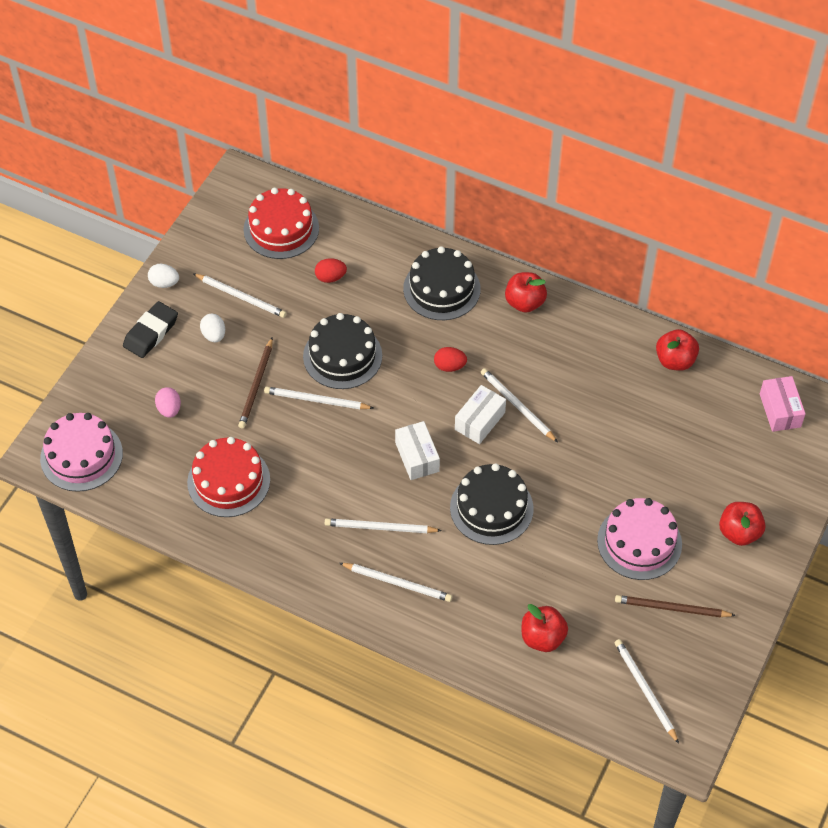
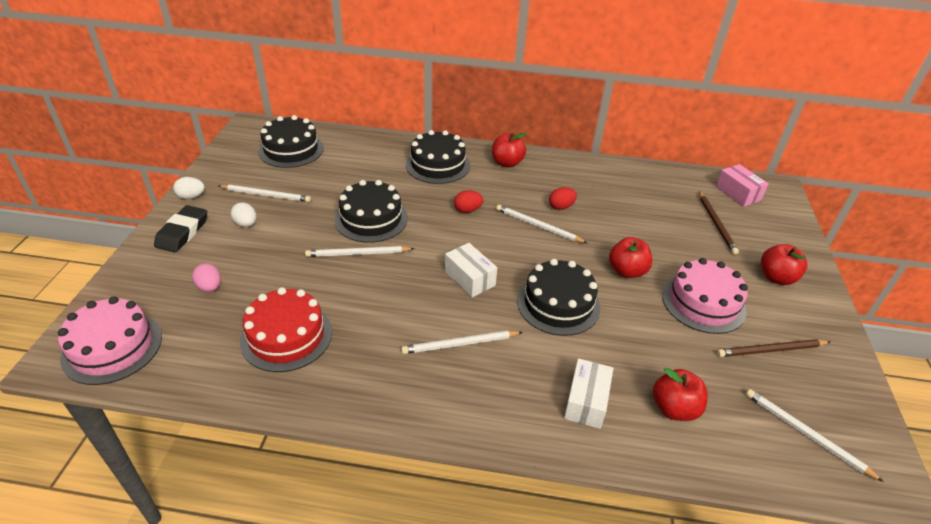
camera: 20 degrees left, 15 degrees down
brown pencil [238,337,273,429] -> brown pencil moved to [699,191,739,255]
red cake [243,188,319,259] -> black cake [258,115,324,168]
red egg [315,258,347,283] -> red egg moved to [549,187,577,210]
white pencil [339,563,452,602] -> none
white box [455,385,506,444] -> white box moved to [564,358,614,429]
red apple [656,329,699,371] -> red apple moved to [609,237,652,278]

